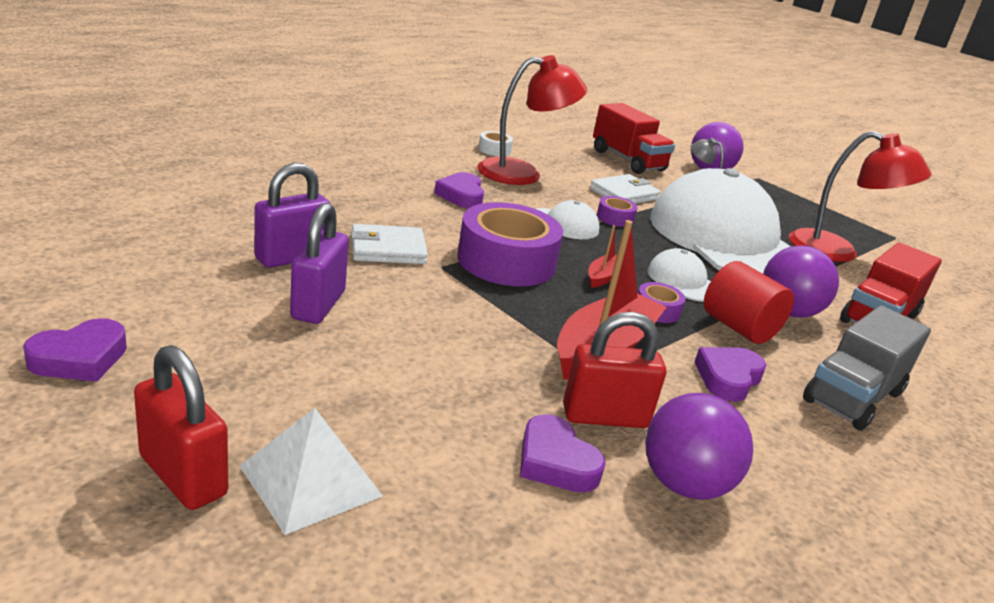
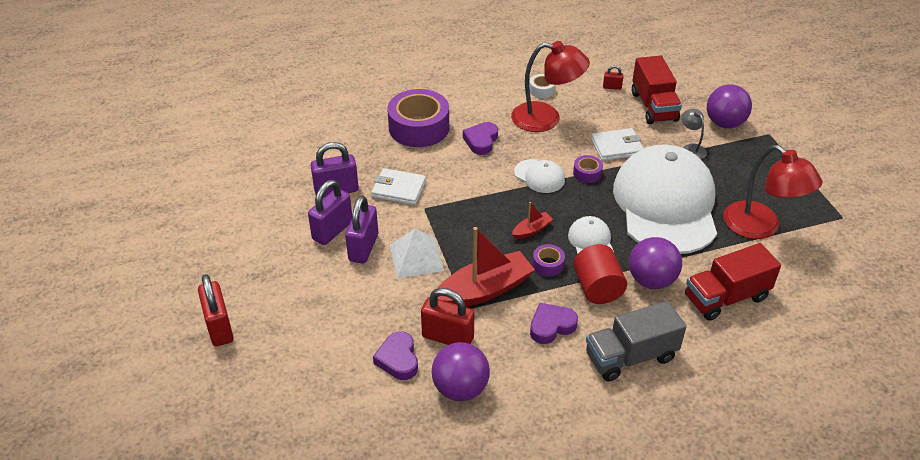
camera: 30 degrees right, 15 degrees up
purple heart [23,318,127,382] -> none
white pyramid [240,408,383,535] -> white pyramid moved to [390,228,444,278]
purple tape [457,202,563,286] -> purple tape moved to [388,89,449,147]
none -> purple padlock [345,196,378,264]
none -> red padlock [603,65,623,90]

